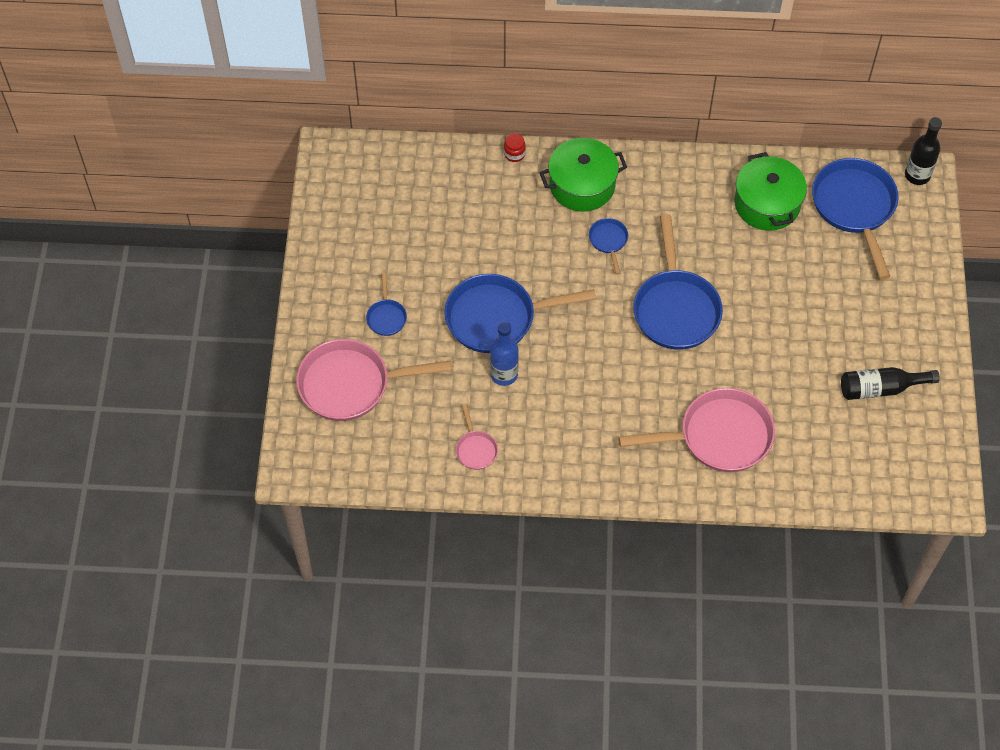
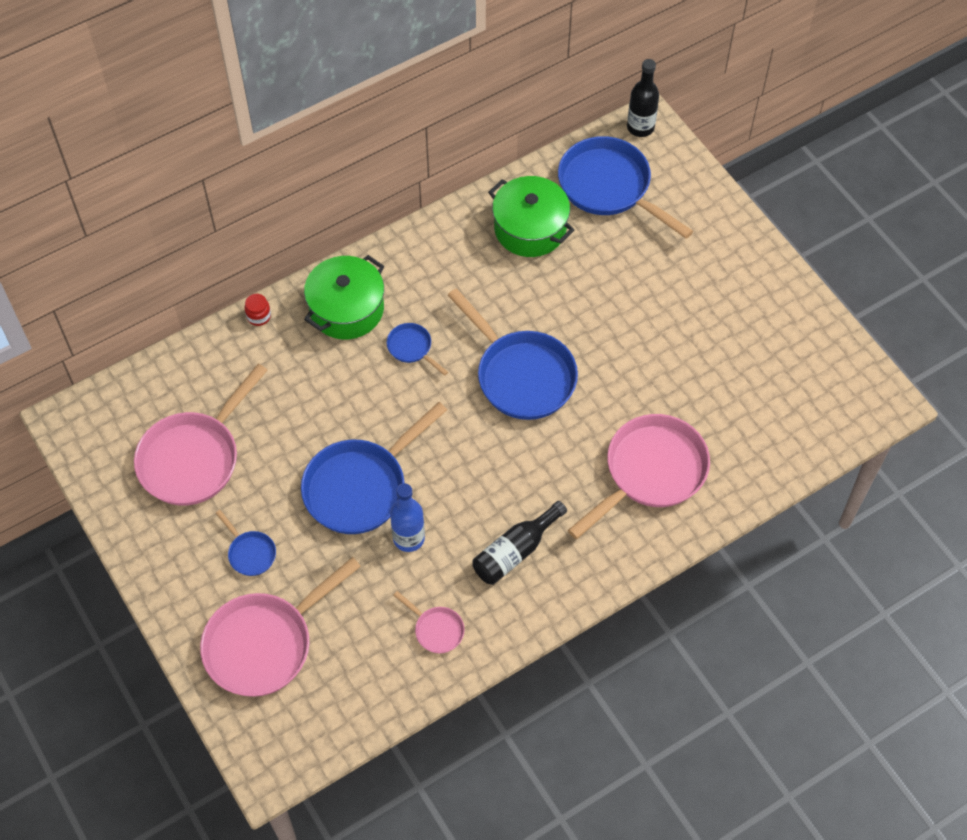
camera: 35 degrees left, 0 degrees up
black bottle [841,367,940,400] -> black bottle moved to [472,501,567,585]
none -> pink pan [134,364,267,506]

